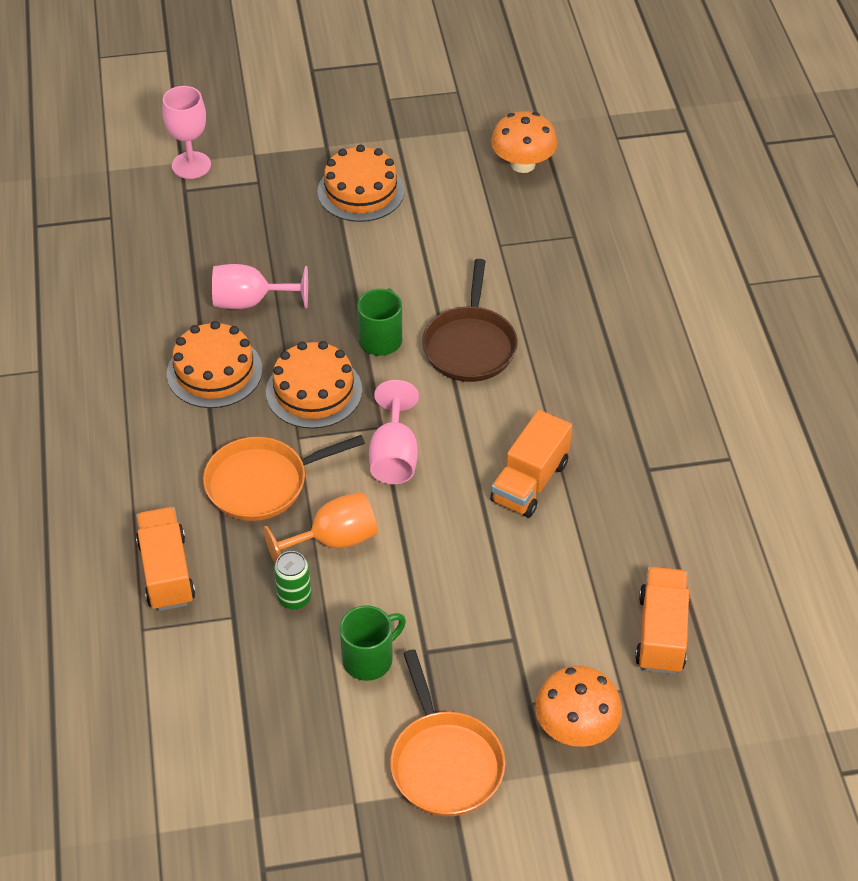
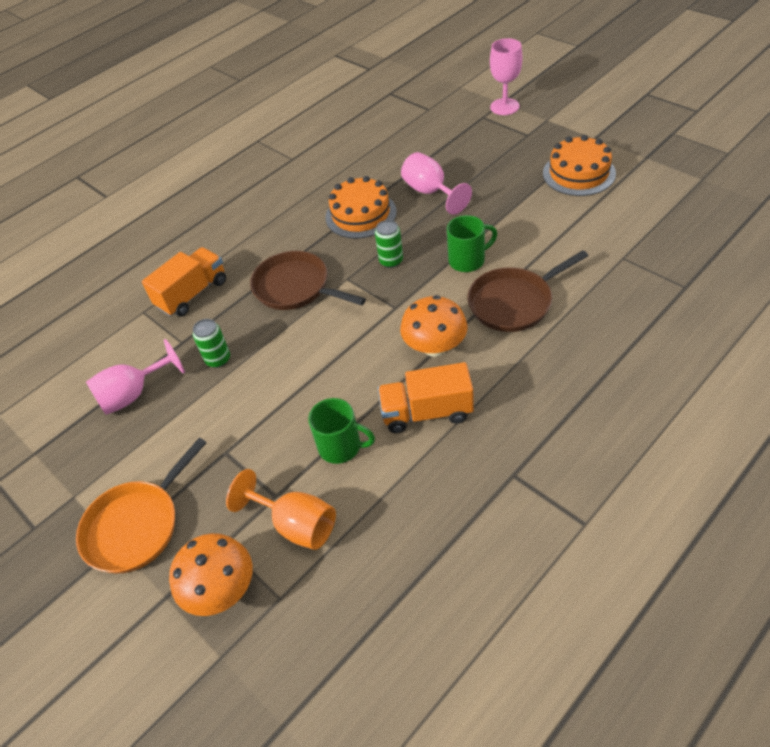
camera: 60 degrees right, 0 degrees up
orange pan [203,435,365,521] -> brown pan [250,251,366,310]
orange goblet [263,492,378,563] -> orange goblet moved to [226,469,336,550]
orange cake [266,341,362,429] -> green can [375,220,403,268]
green mug [340,605,406,681] -> green mug moved to [308,398,375,464]
pink goblet [369,380,419,484] -> pink goblet moved to [86,339,185,415]
orange mushroom [491,111,558,173] -> orange mushroom moved to [400,295,468,357]
orange truck [635,567,689,674] -> none

